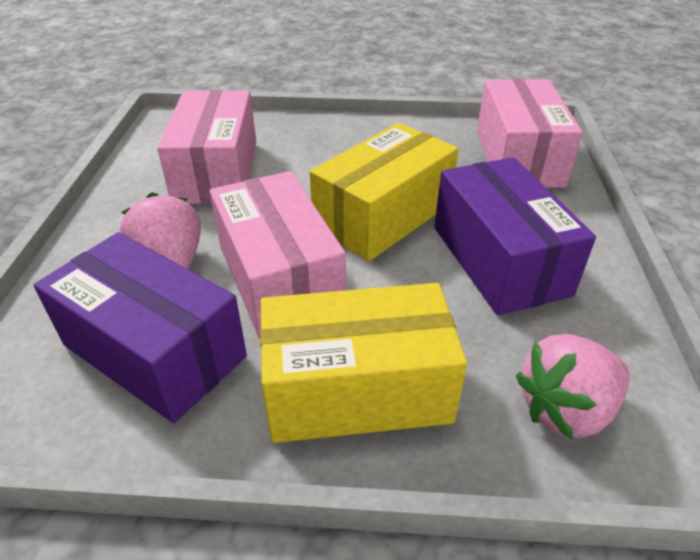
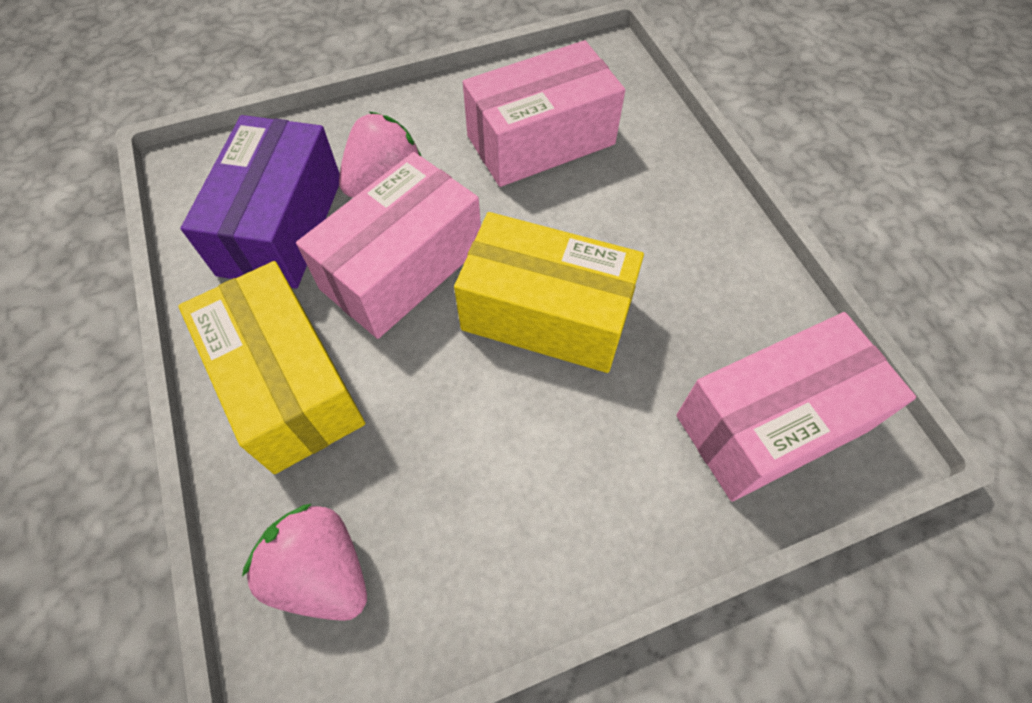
camera: 65 degrees right, 20 degrees up
purple box [434,157,596,315] -> none

